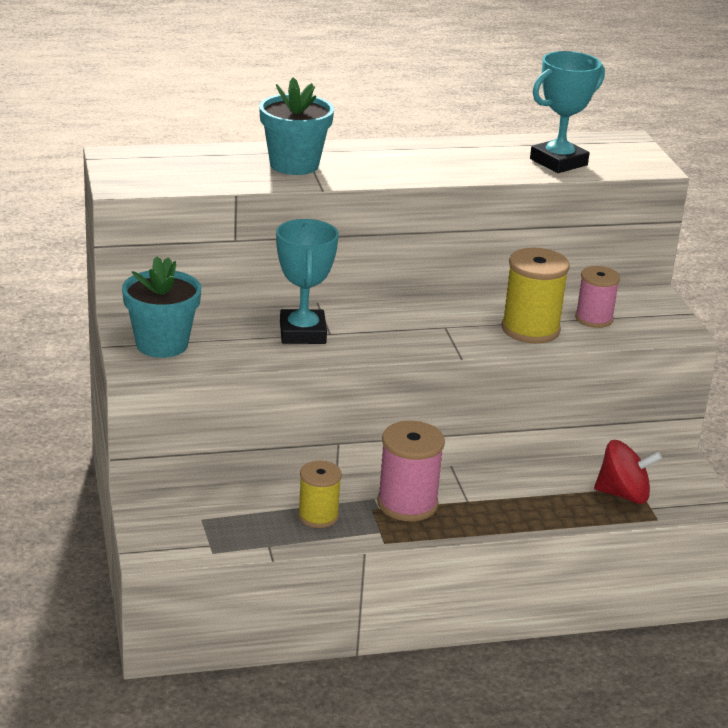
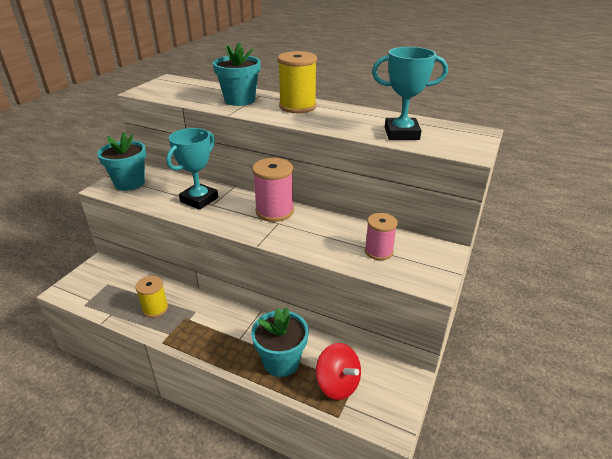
camera: 40 degrees right, 5 degrees up
pink spool [377,421,445,521] -> pink spool moved to [252,158,294,222]
yellow spool [502,248,570,344] -> yellow spool moved to [278,51,317,113]
none -> turquoise flower pot [251,307,309,377]

